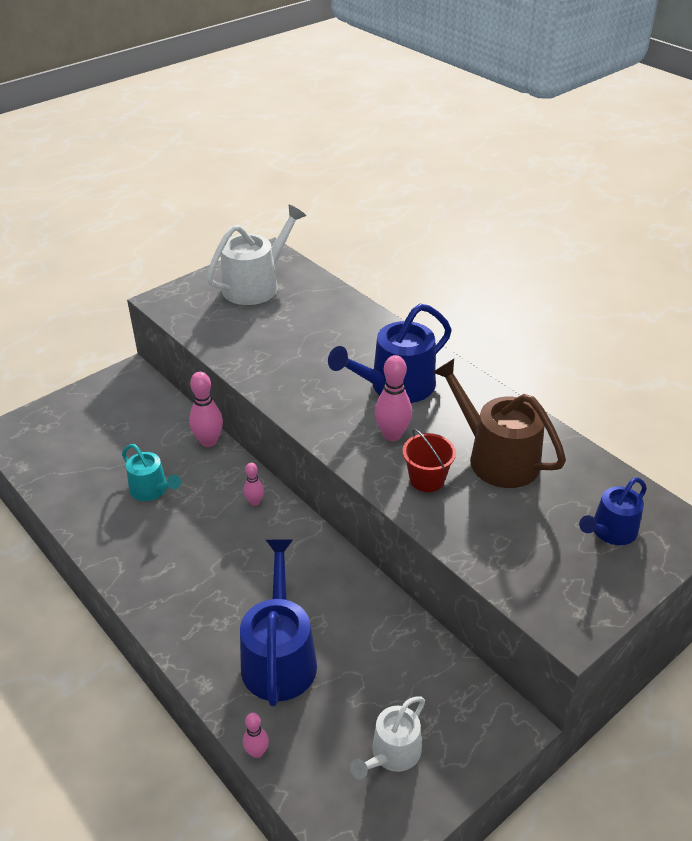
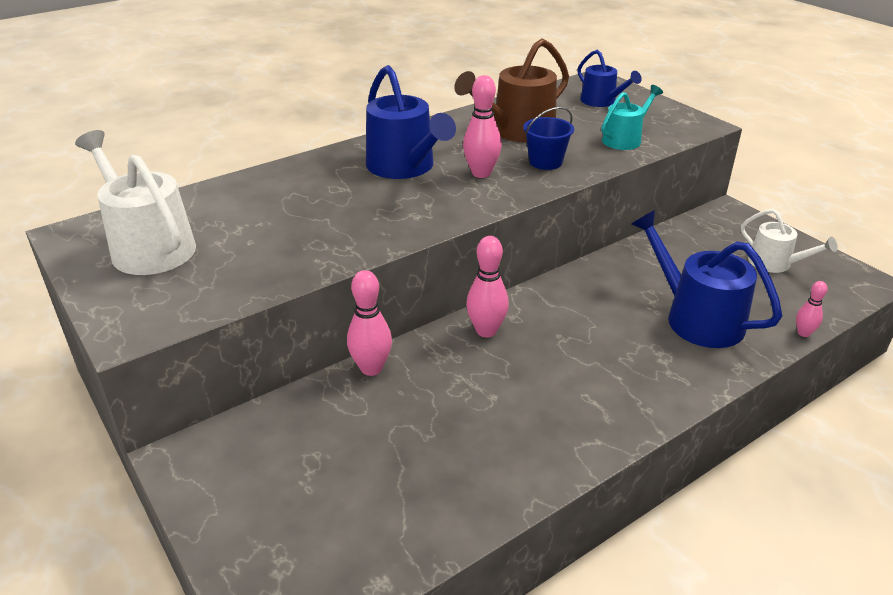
camera: 85 degrees left, 5 degrees down
turquoise watering can [122,444,181,501] -> turquoise watering can moved to [602,85,663,150]
blue watering can [240,540,317,707] -> blue watering can turned 45 degrees clockwise [631,210,782,348]
pink bowling pin [244,463,264,506] -> pink bowling pin [466,236,509,338], size x1.76
red bucket [403,429,456,492] -> blue bucket [523,107,574,170]

